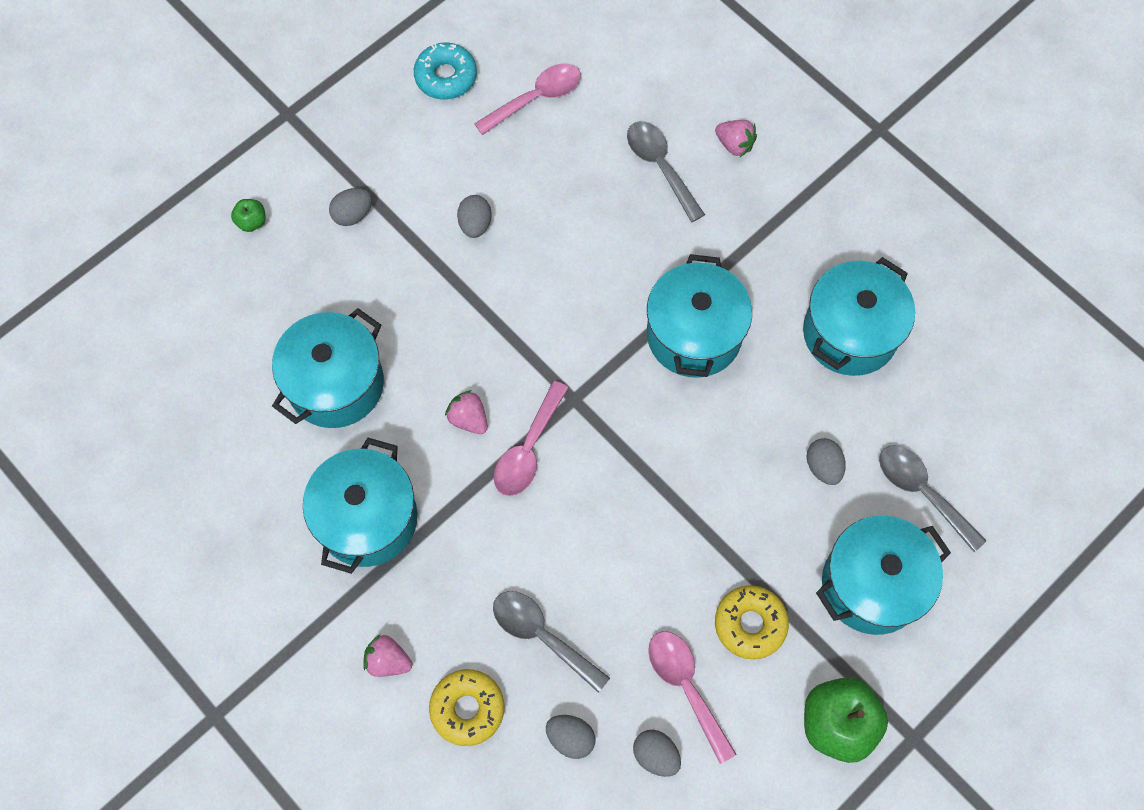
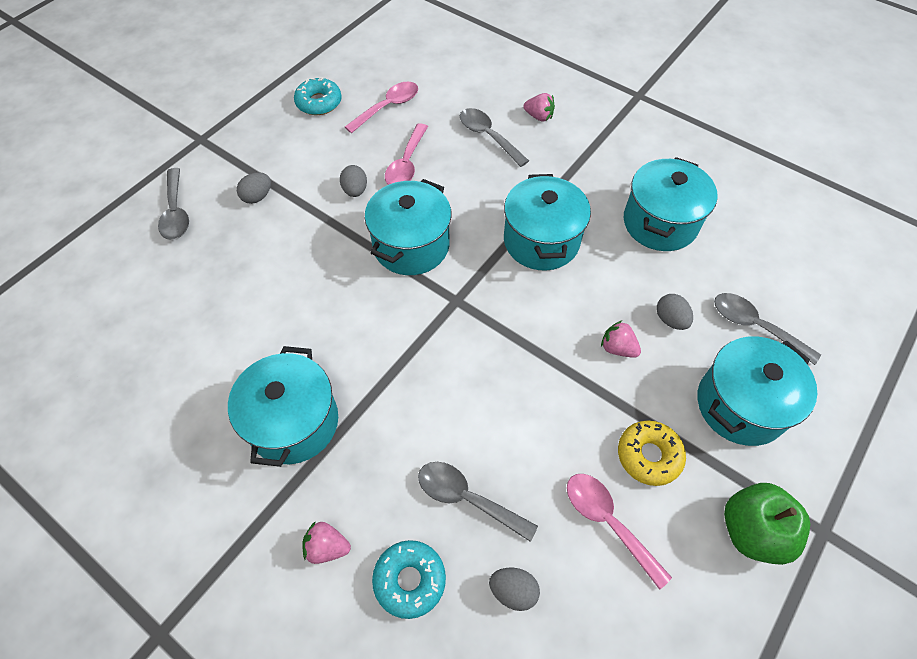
camera: 10 degrees left, 10 degrees down
green apple [231,199,266,232] -> grey spoon [158,168,189,240]
turquoise pot [272,308,384,428] -> turquoise pot moved to [365,179,452,275]
yellow donut [429,669,504,746] -> turquoise donut [372,540,446,619]
pink strawberry [445,390,488,434] -> pink strawberry moved to [601,320,641,358]
pink spoon [494,381,569,496] -> pink spoon moved to [385,123,428,185]
grey egg [633,730,681,777] -> none

